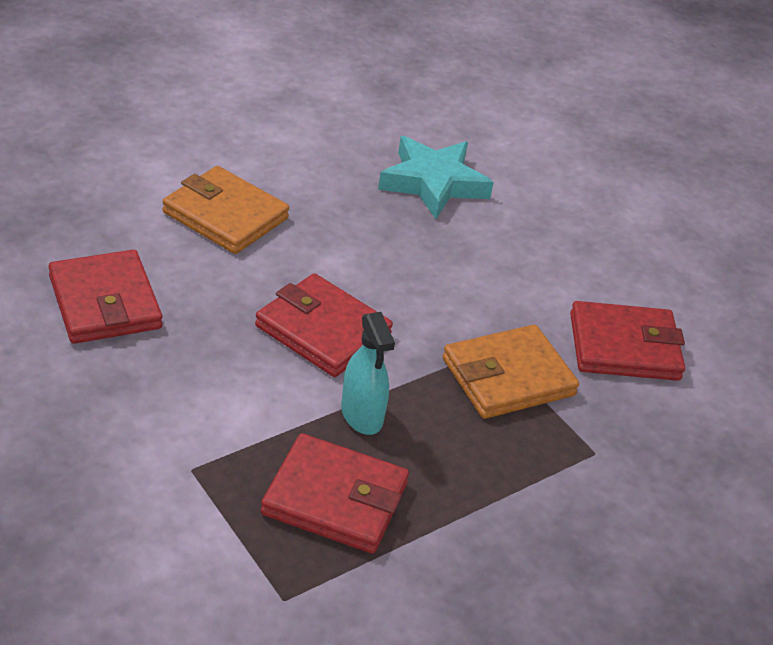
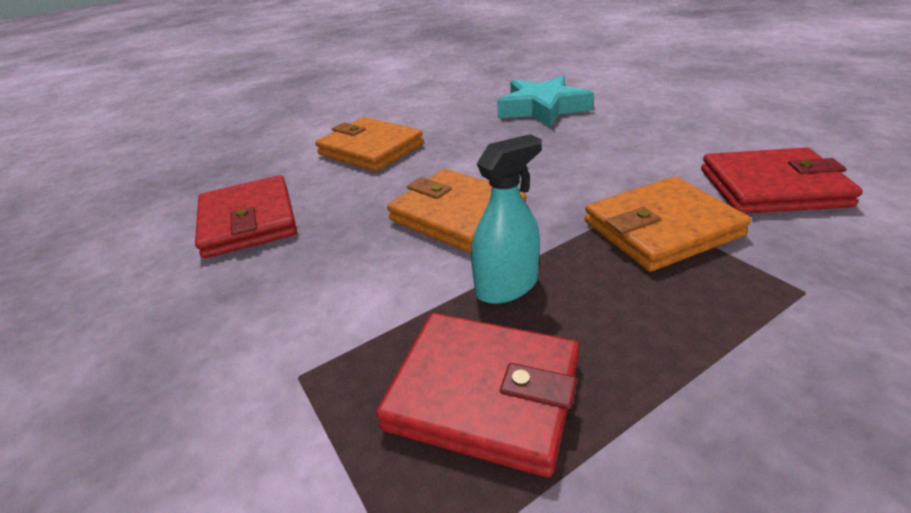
camera: 10 degrees right, 5 degrees down
red wallet [255,273,393,377] -> orange wallet [387,169,527,253]
turquoise spray bottle [341,312,395,435] -> turquoise spray bottle turned 105 degrees counterclockwise [471,134,542,304]

